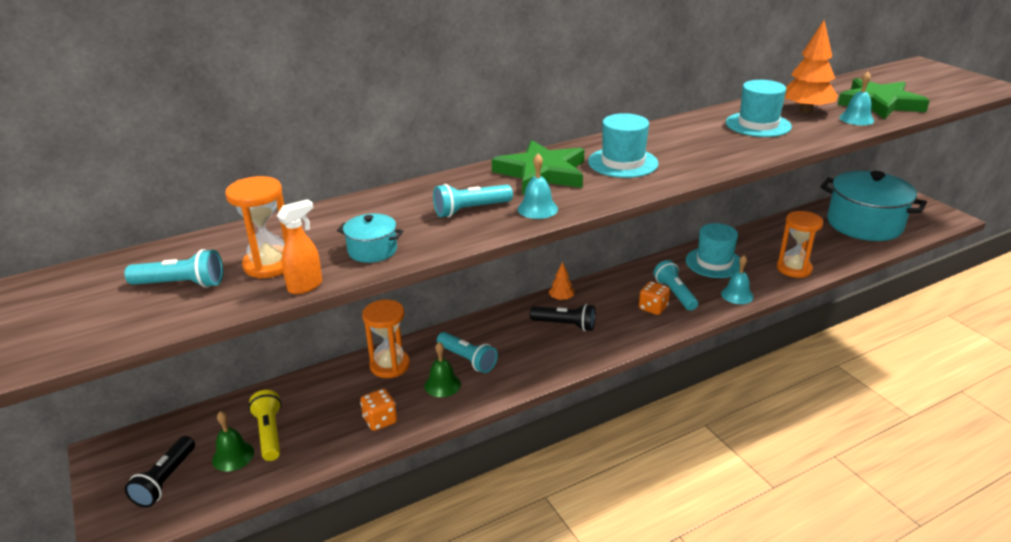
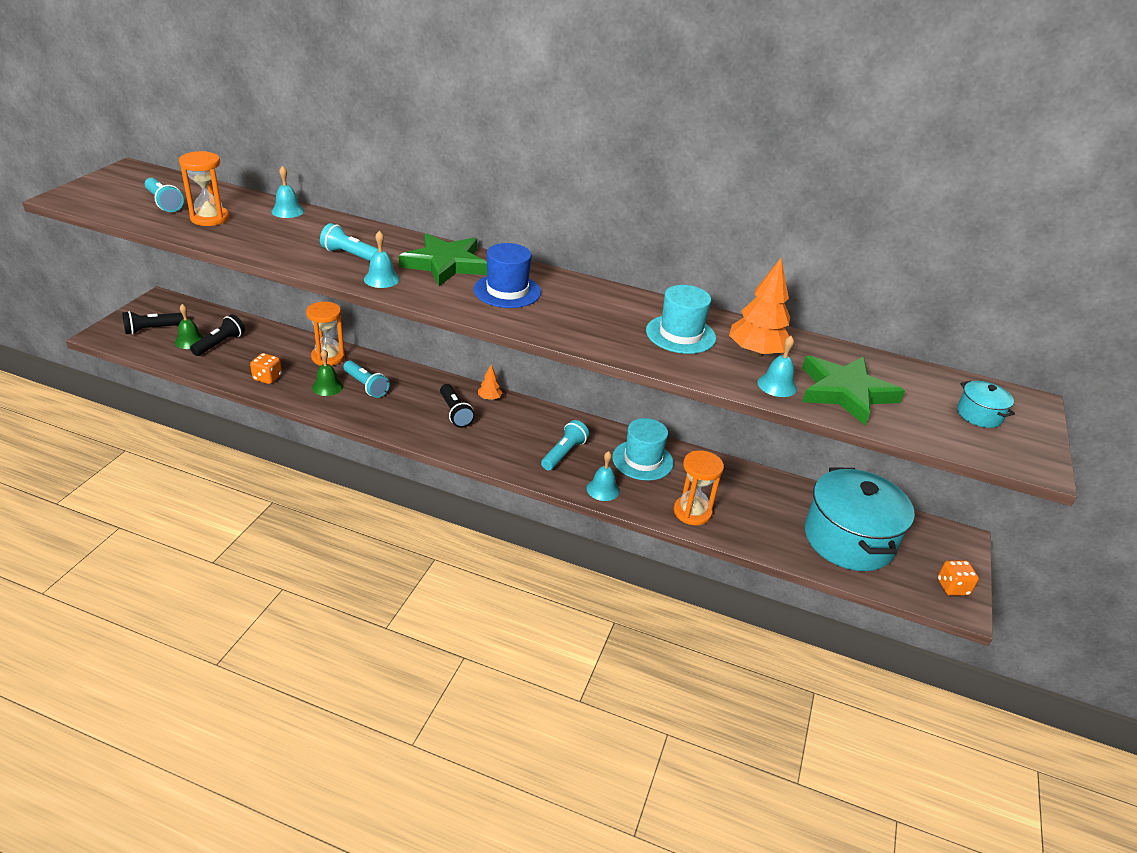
camera: 45 degrees right, 5 degrees up
yellow flashlight [248,390,282,461] -> black flashlight [190,314,245,356]
orange spray bottle [277,199,322,294] -> none
turquoise pot [337,214,403,263] -> turquoise pot moved to [957,380,1015,428]
turquoise flashlight [437,332,498,373] -> turquoise flashlight turned 45 degrees counterclockwise [343,360,389,398]
turquoise hat [588,113,659,178] -> blue hat [474,243,541,308]
orange dice [639,281,670,315] -> orange dice moved to [938,560,979,596]
none -> turquoise bell [271,166,304,218]

